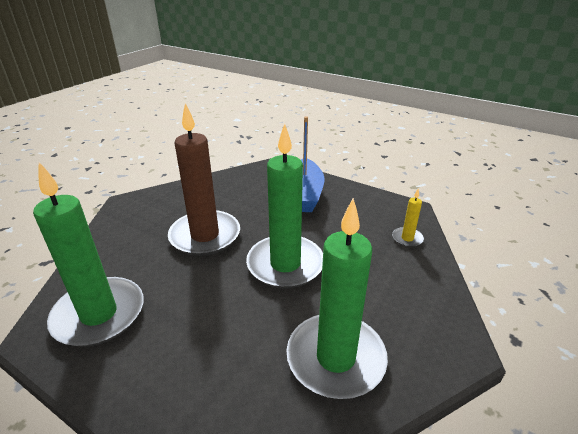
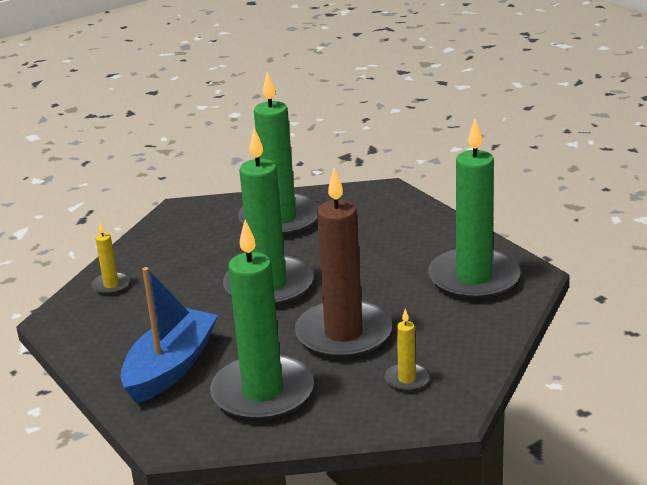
camera: 155 degrees left, 5 degrees down
none -> green candle [210,220,314,421]
none -> yellow candle [385,309,429,391]

